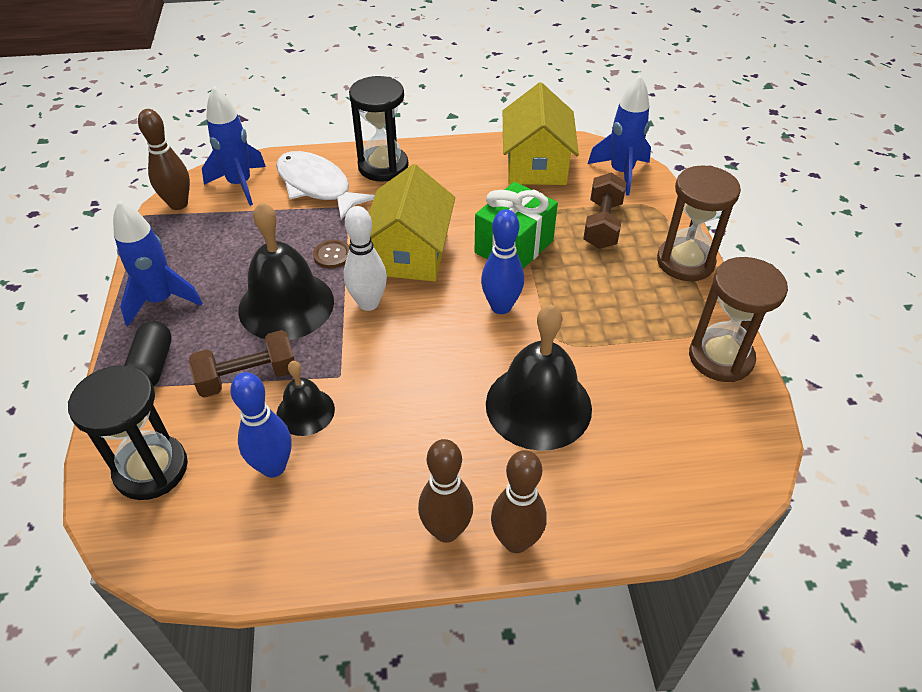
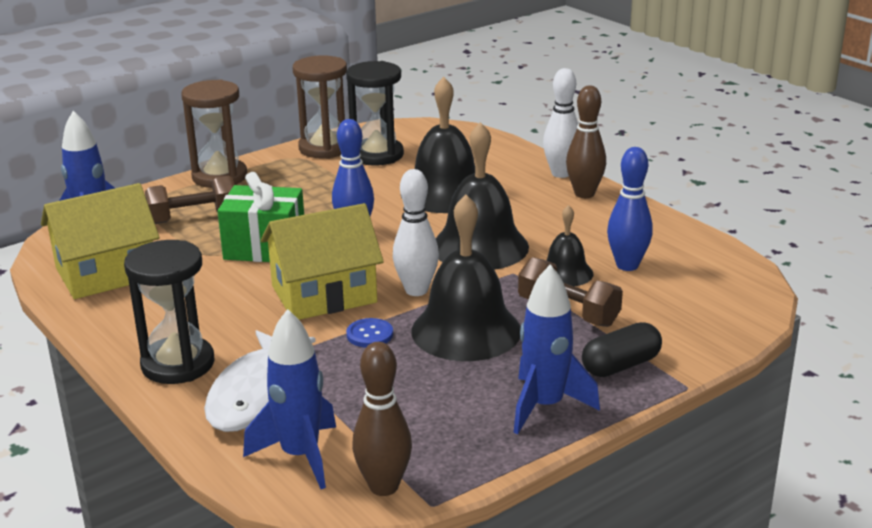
camera: 120 degrees left, 20 degrees down
black hourglass [68,365,188,500] -> black hourglass moved to [346,61,404,166]
brown button [313,240,349,268] -> blue button [346,318,393,347]
brown bowling pin [491,450,547,553] -> white bowling pin [543,68,578,178]
none -> black bell [436,122,529,270]

